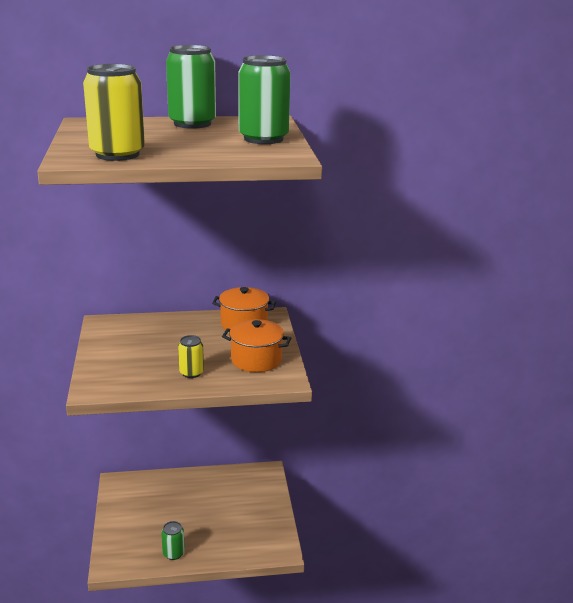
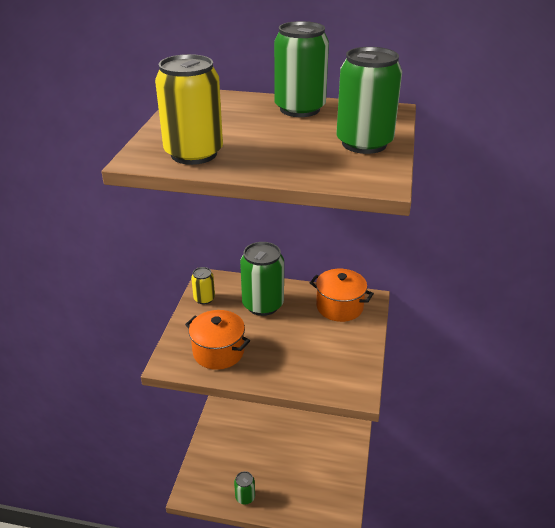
camera: 20 degrees right, 10 degrees up
yellow can [178,335,204,378] -> yellow can moved to [191,267,215,304]
orange pot [222,319,291,372] -> orange pot moved to [185,310,250,370]
none -> green can [240,242,284,316]

